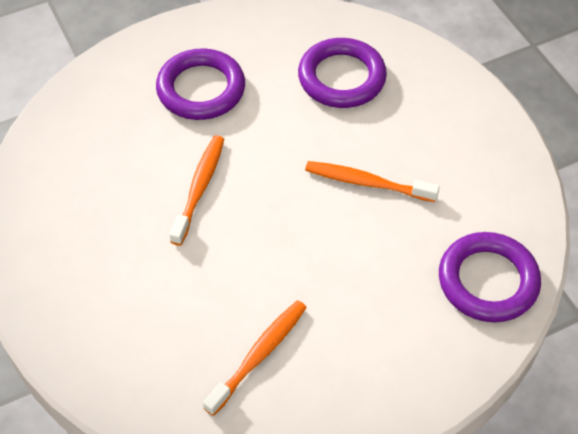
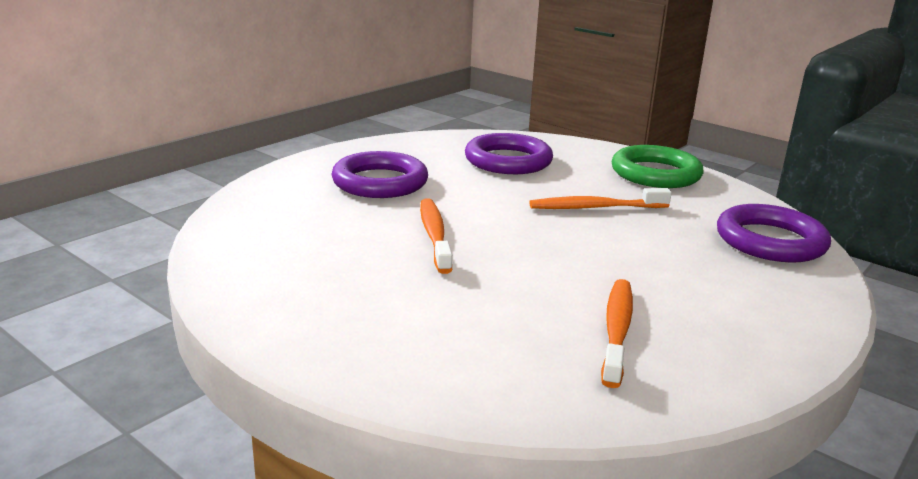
camera: 25 degrees left, 30 degrees down
none -> green ring [612,145,704,188]

